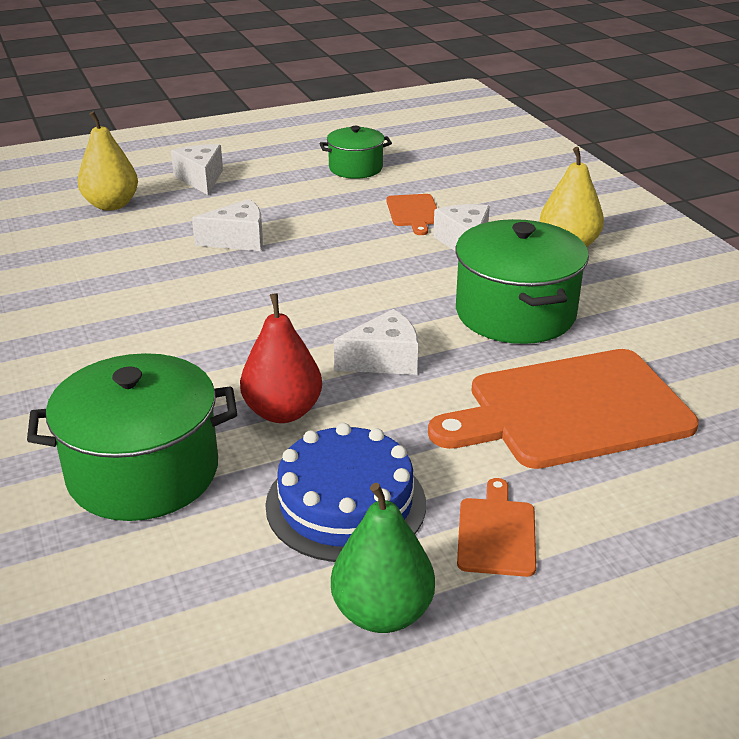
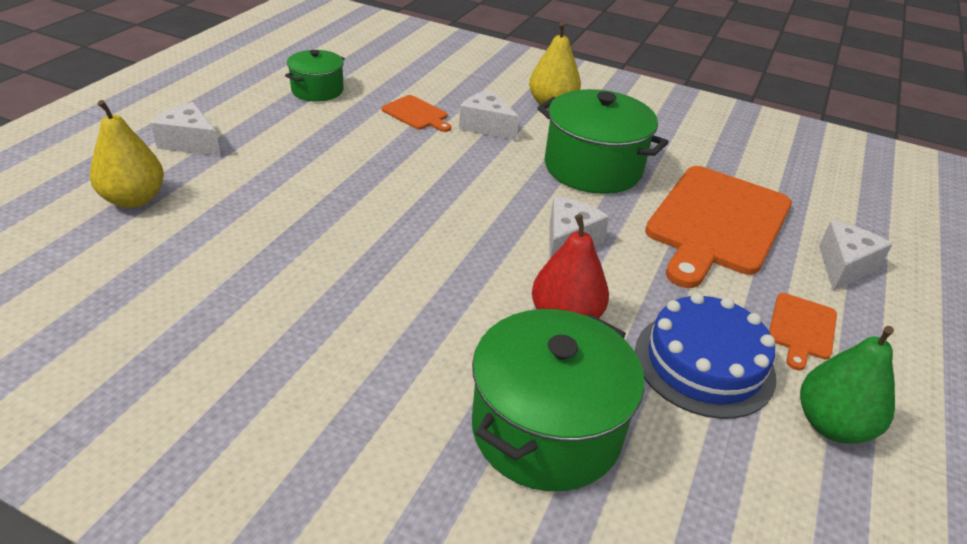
camera: 45 degrees left, 5 degrees up
white cheese [192,199,263,251] -> white cheese moved to [819,221,893,291]
orange cutting board [457,478,536,577] -> orange cutting board turned 120 degrees counterclockwise [769,293,837,370]

